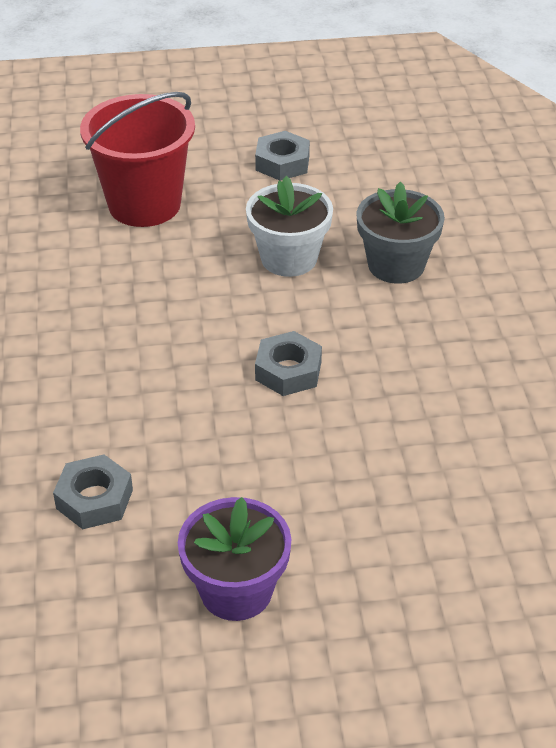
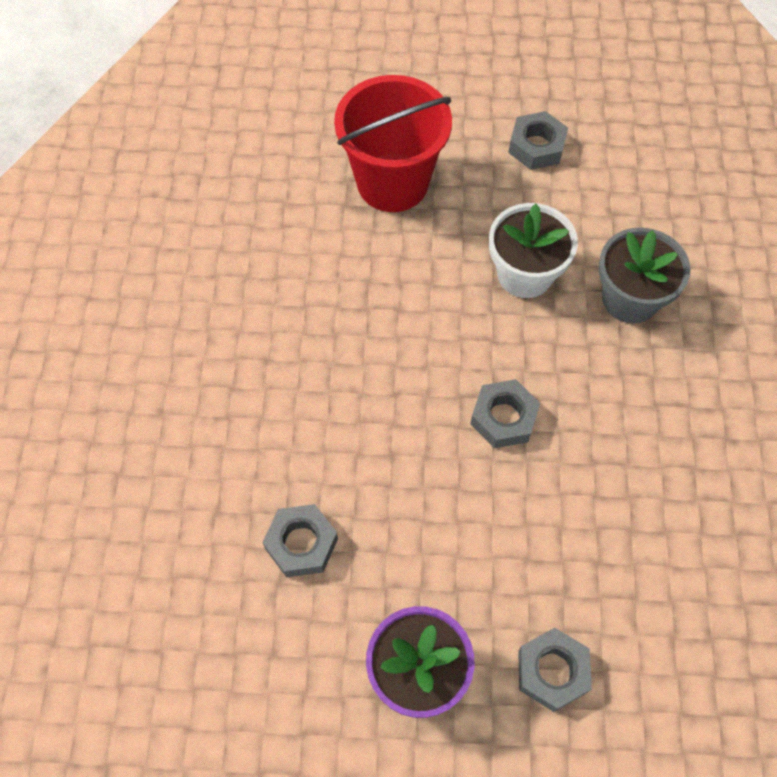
camera: 10 degrees right, 20 degrees up
none -> grey nut [518,628,592,712]

